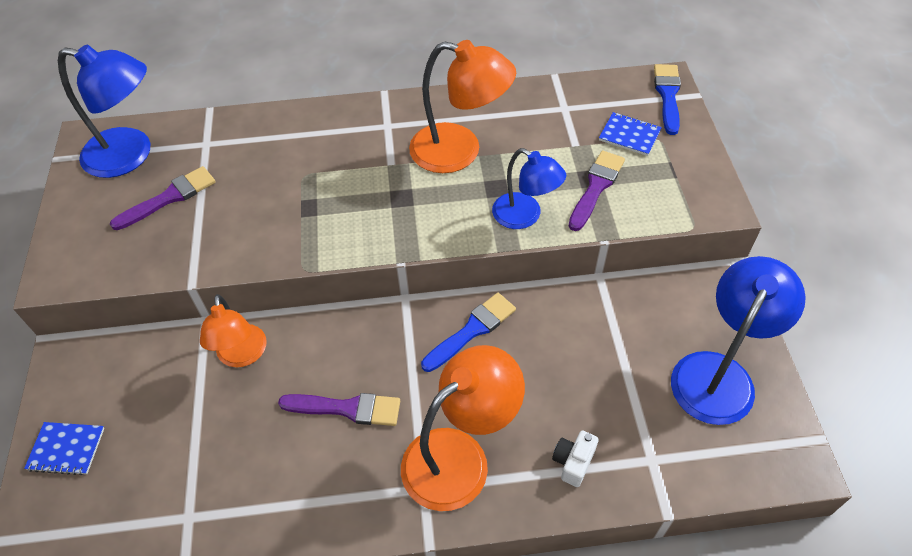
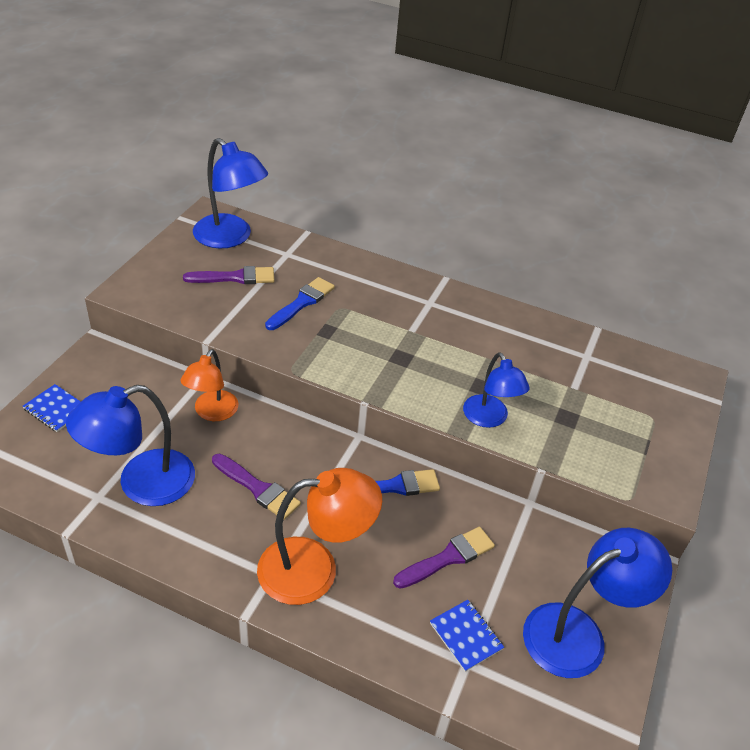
camera: 25 degrees right, 10 degrees down
orange lamp [409,40,516,173] -> none
white camera [552,430,599,487] -> none
purple brush [568,151,625,231] -> purple brush moved to [393,527,495,589]
blue notebook [599,112,662,156] -> blue notebook moved to [430,600,504,672]
blue brush [654,64,681,135] -> blue brush moved to [265,277,335,330]
none -> blue lamp [66,385,195,506]

